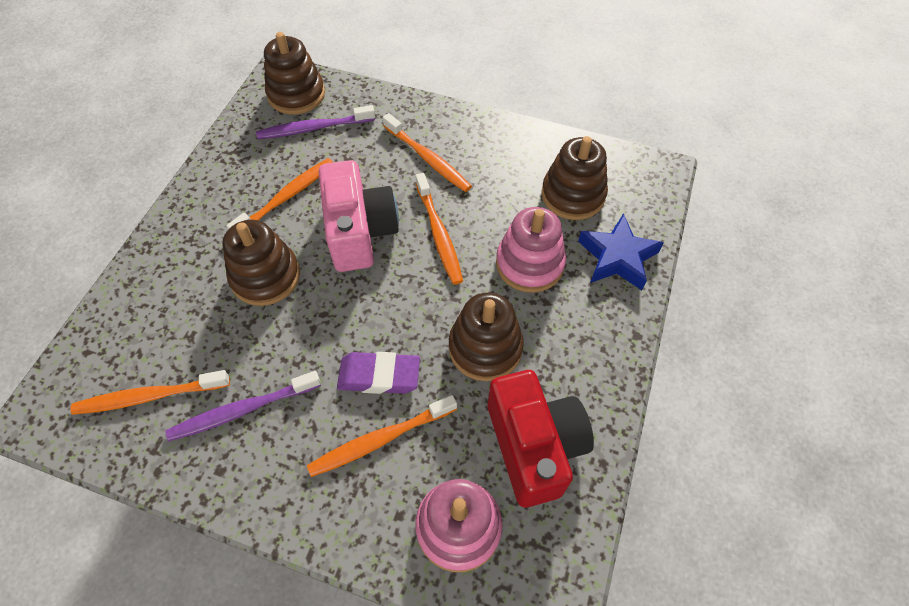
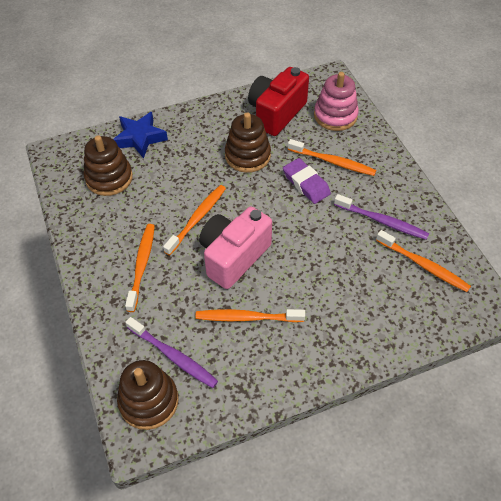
camera: 130 degrees left, 5 degrees down
brown stacking toy [222,220,300,306] -> none
pink stacking toy [496,207,566,293] -> none

